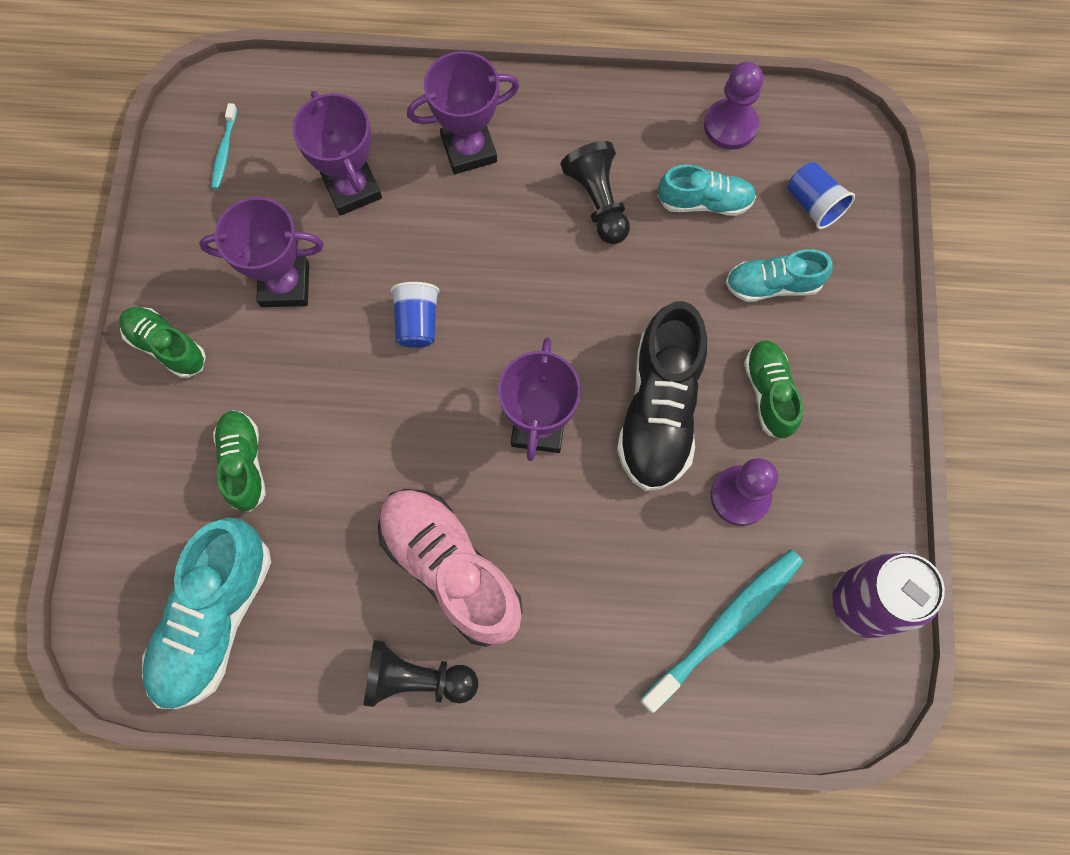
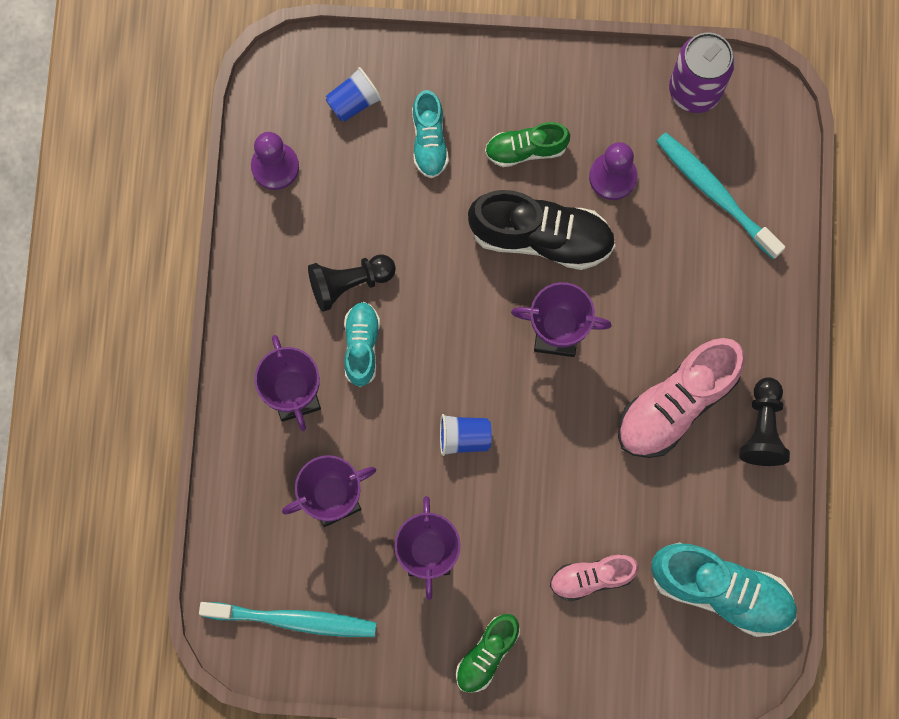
camera: 90 degrees left, 5 degrees up
turquoise toothbrush [211,103,237,189] -> turquoise toothbrush [199,602,376,637], size x2.07
green shoe [213,410,266,512] -> pink shoe [550,554,639,601]
turquoise shoe [658,164,756,216] -> turquoise shoe moved to [344,302,380,387]

